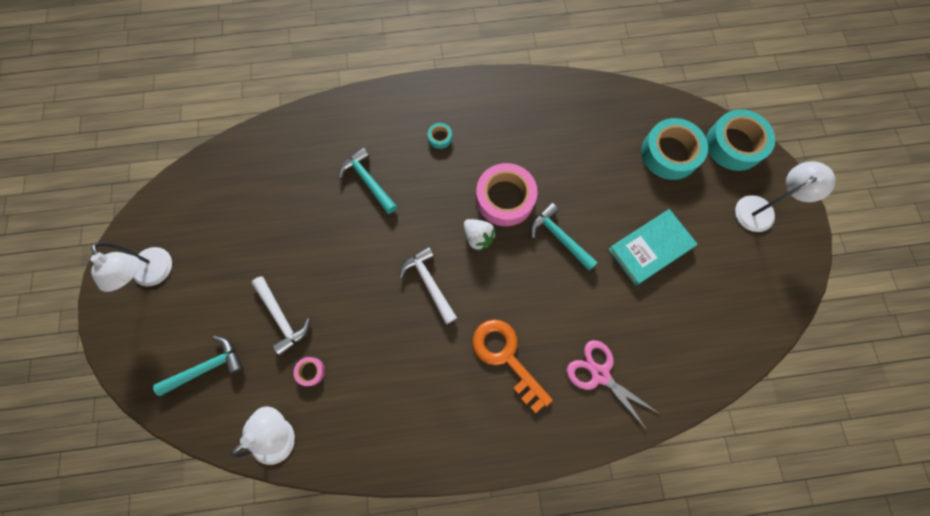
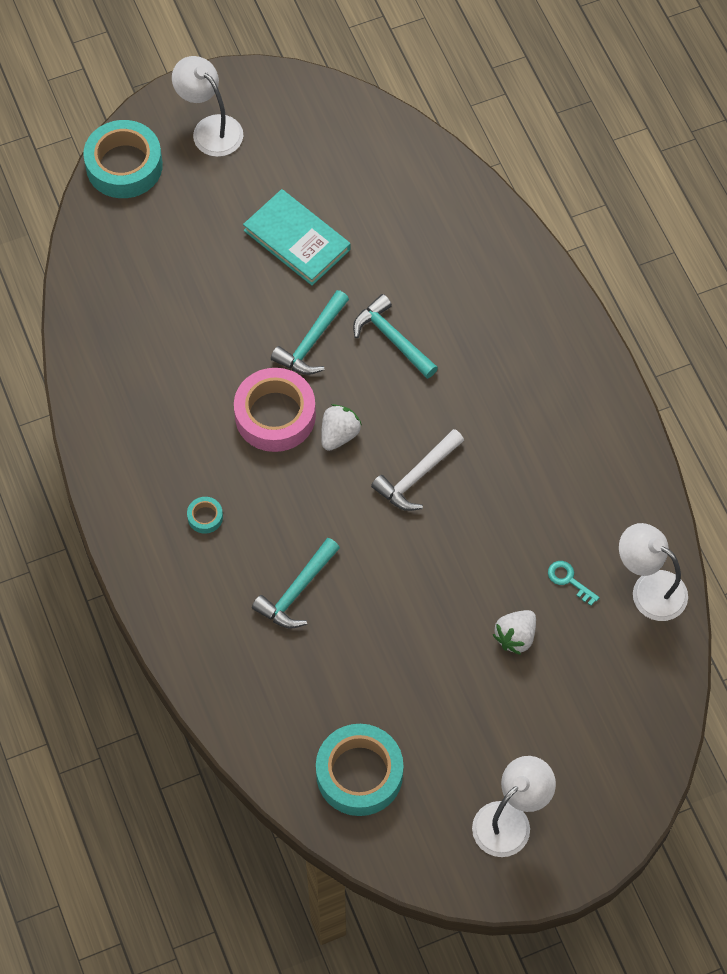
camera: 105 degrees left, 10 degrees down
turquoise hammer [153,336,243,396] -> turquoise hammer moved to [353,294,438,379]
white hammer [251,276,310,355] -> white strawberry [493,610,536,655]
pink tape [294,357,325,386] -> turquoise key [548,561,600,606]
orange key [473,319,553,413] -> none
pink scissors [567,340,660,430] -> none
turquoise tape [641,118,708,180] -> turquoise tape moved to [316,724,403,816]

